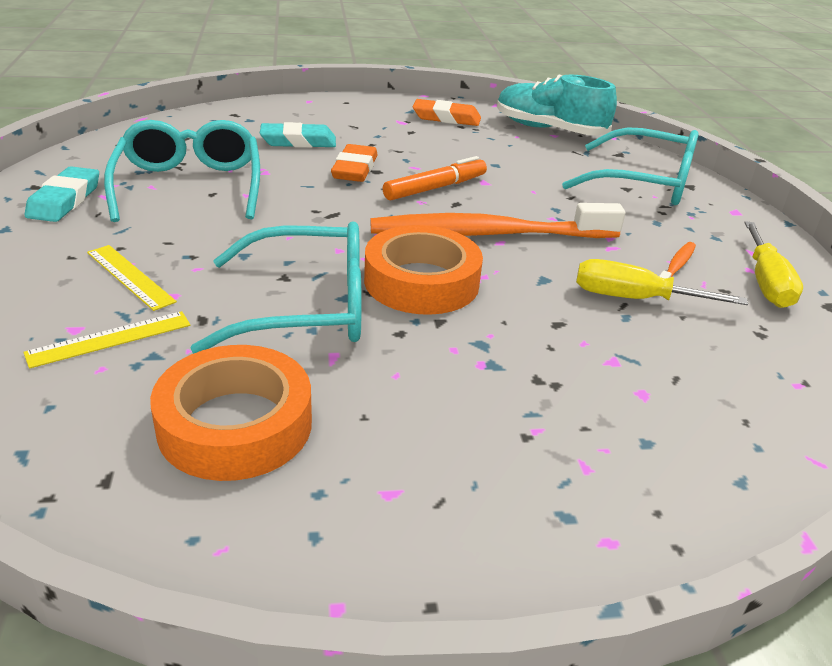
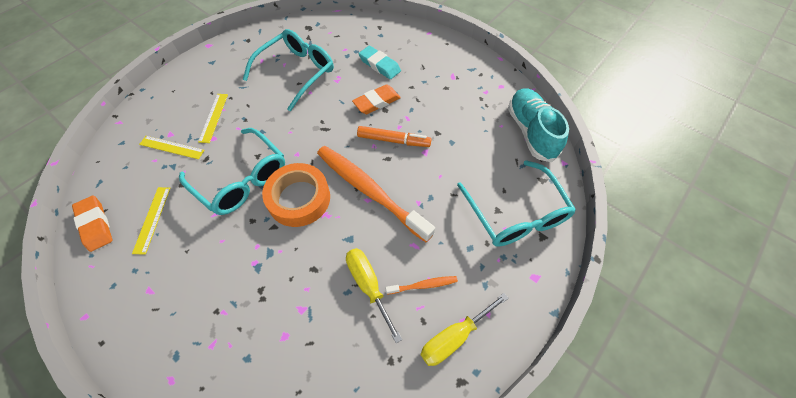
camera: 50 degrees right, 25 degrees up
turquoise eraser [25,166,99,222] -> none
orange tape [150,345,312,481] -> yellow ruler [132,187,170,255]
orange eraser [413,99,481,126] -> orange eraser moved to [72,195,112,252]

